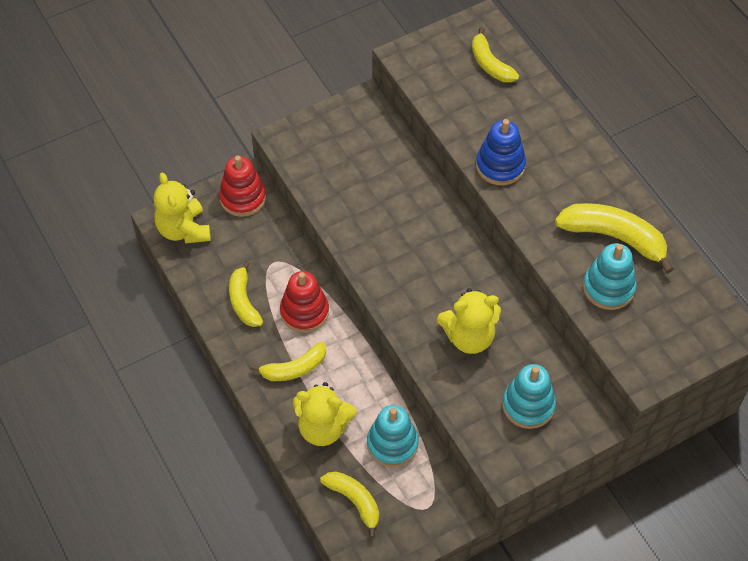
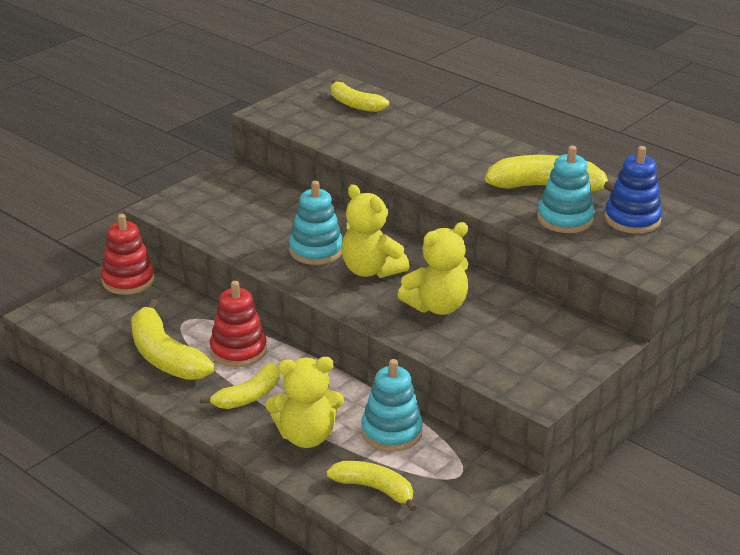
camera: 20 degrees left, 25 degrees down
yellow teddy bear [154,173,211,243] -> yellow teddy bear moved to [341,184,409,278]
yellow banana [229,261,263,327] -> yellow banana [131,299,215,380], size x1.56
blue stacking toy [476,119,526,185] -> blue stacking toy moved to [605,146,662,234]
turquoise stacking toy [502,364,556,429] -> turquoise stacking toy moved to [289,181,343,265]

